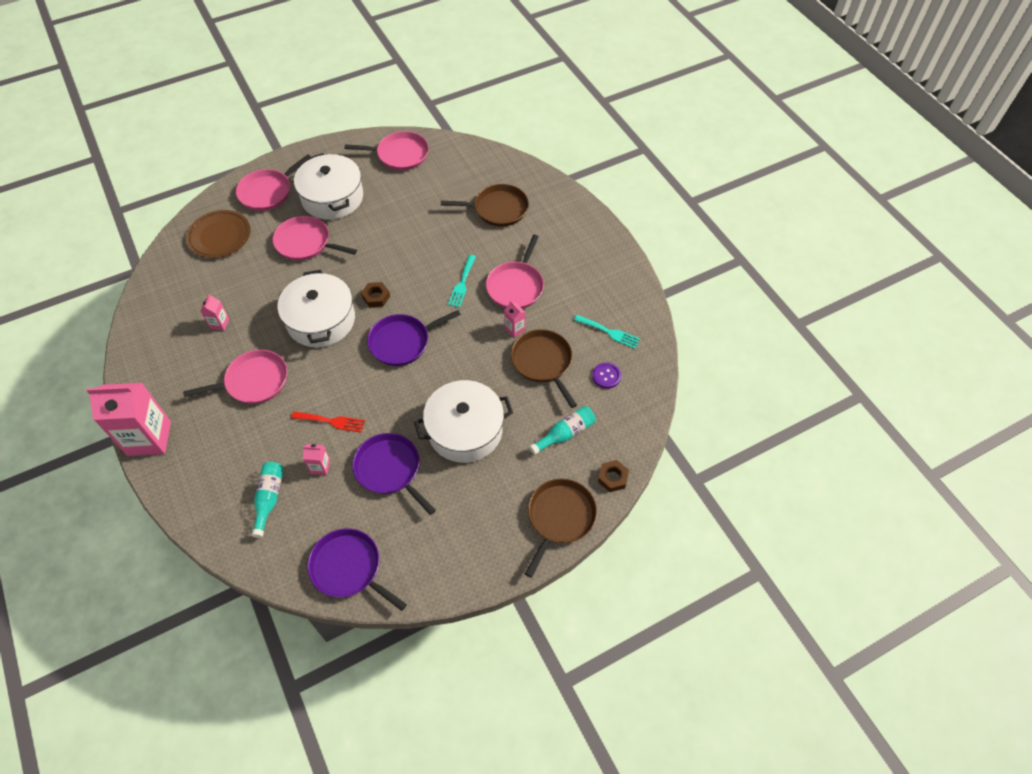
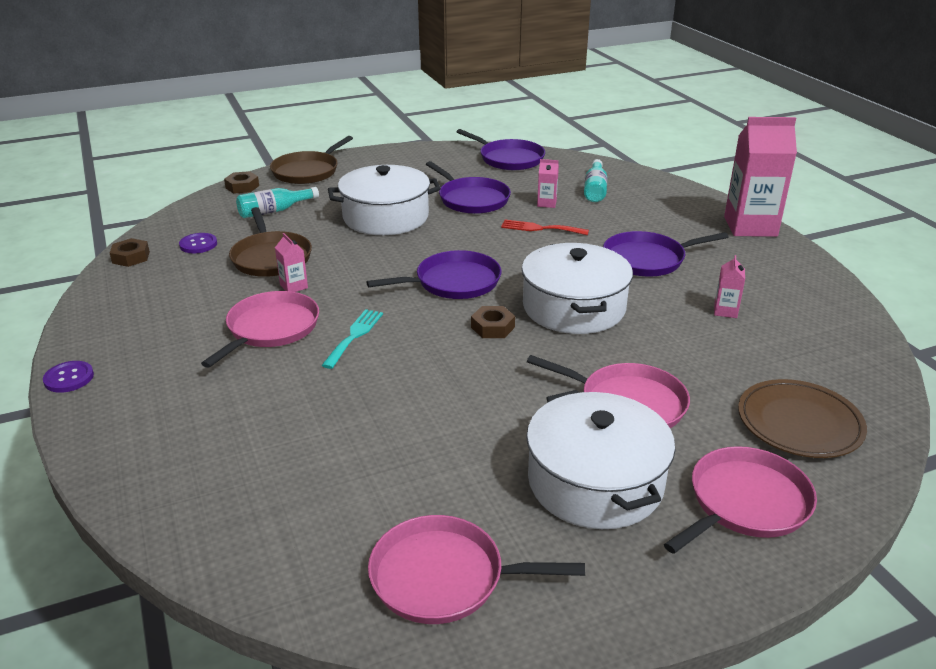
camera: 175 degrees left, 25 degrees down
pink pan [183,350,287,404] -> purple pan [603,231,729,276]
brown pan [441,184,529,227] -> none
turquoise fork [574,315,640,349] -> none
none -> purple button [43,361,94,393]
none -> brown nut [110,238,150,267]

